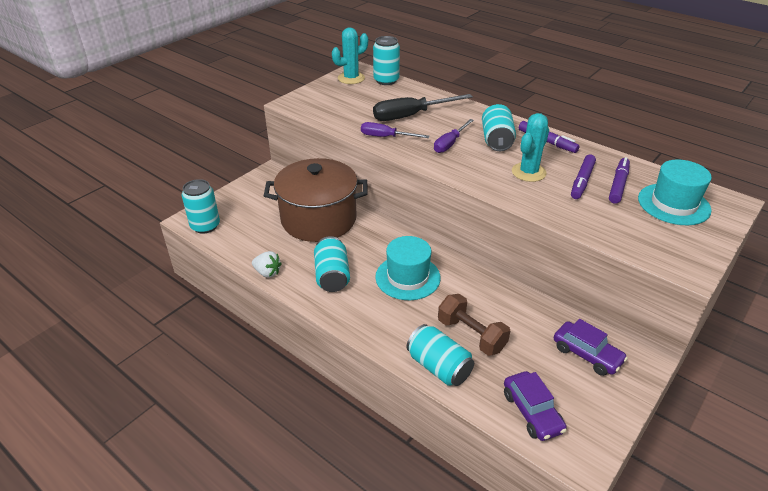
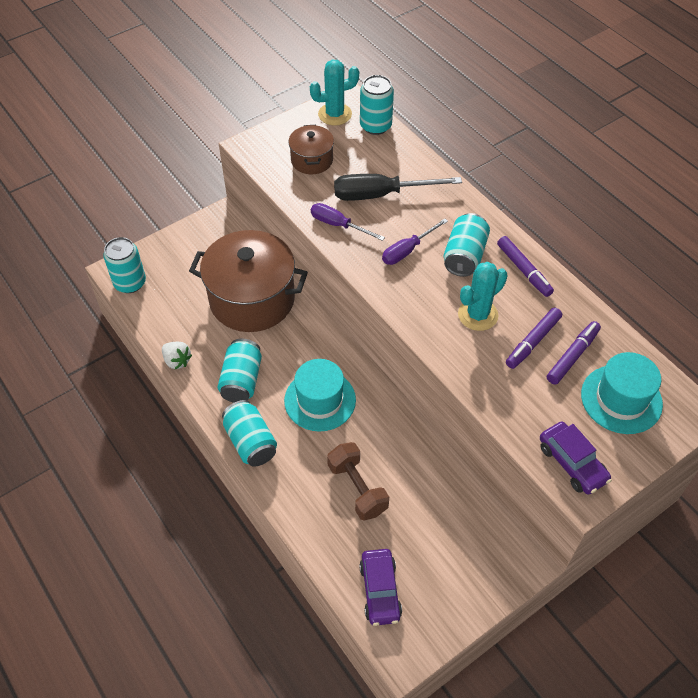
camera: 15 degrees right, 15 degrees up
turquoise can [406,324,474,386] -> turquoise can moved to [222,400,277,467]
purple car [554,319,628,376] -> purple car moved to [540,421,612,494]
none -> brown pot [288,125,334,174]

